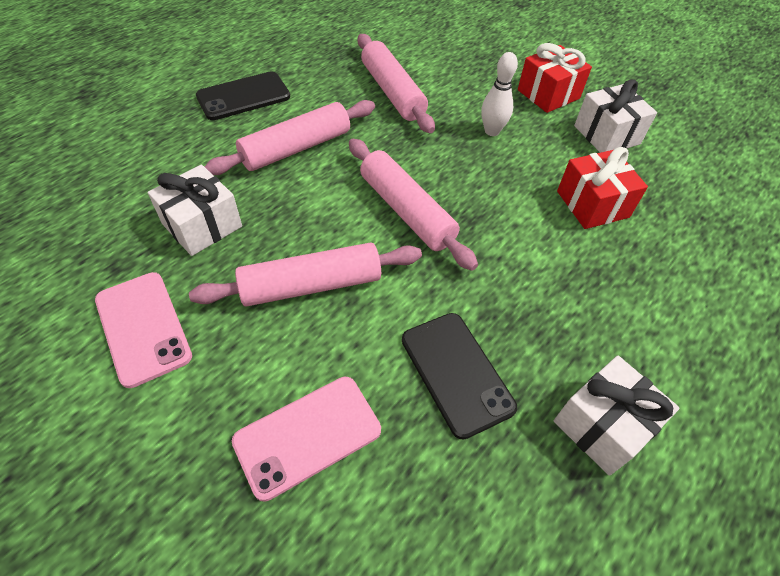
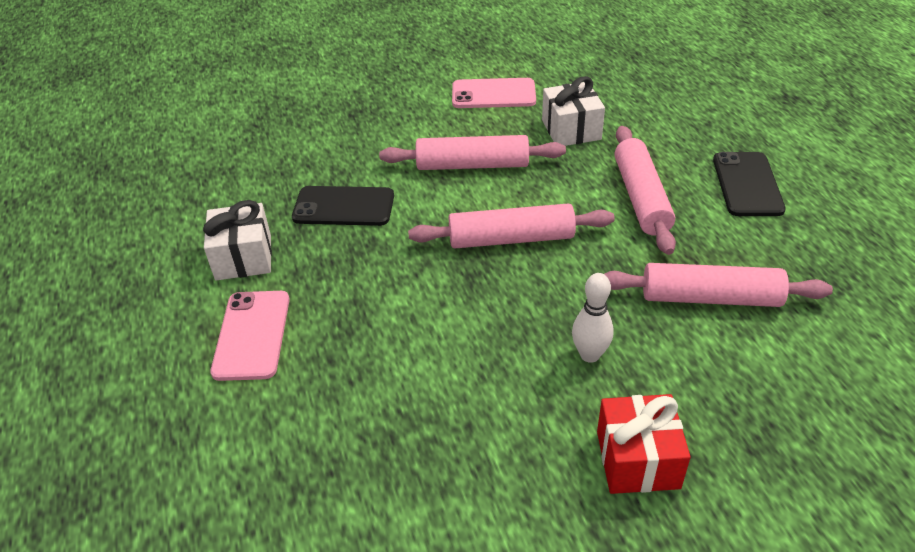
camera: 125 degrees right, 10 degrees down
pink rolling pin [189,242,422,307] -> pink rolling pin turned 75 degrees clockwise [379,135,566,170]
pink phone [232,377,381,502] -> pink phone moved to [210,291,290,381]
red gift [557,147,648,229] -> none
white gift [574,79,657,153] -> none

